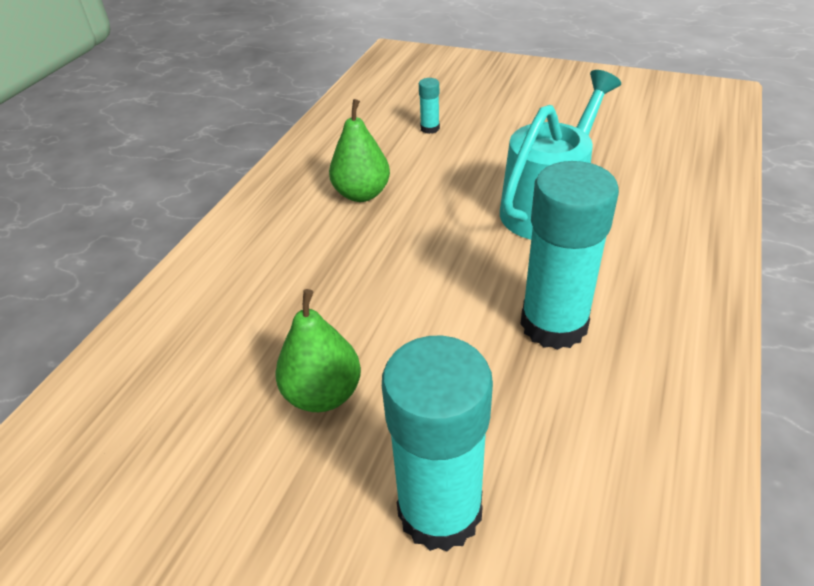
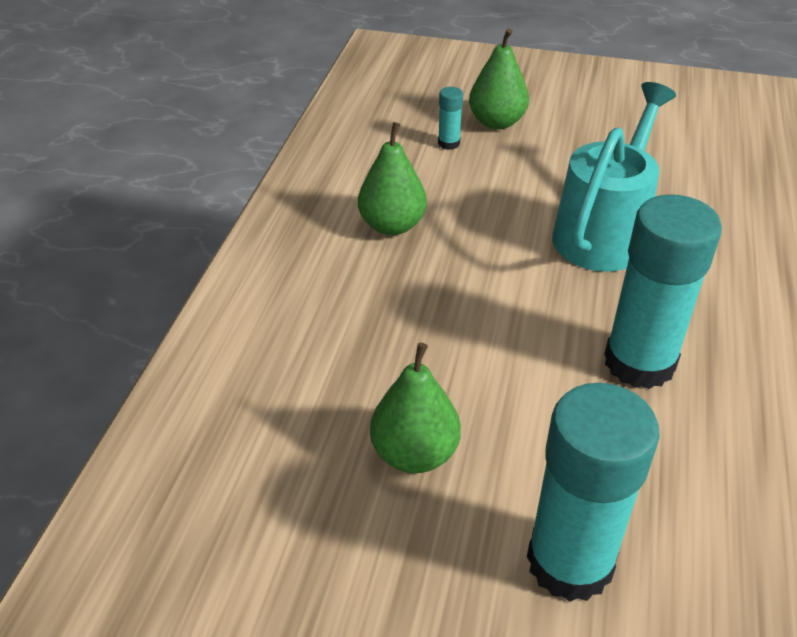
camera: 10 degrees left, 0 degrees up
none -> green pear [469,29,529,130]

